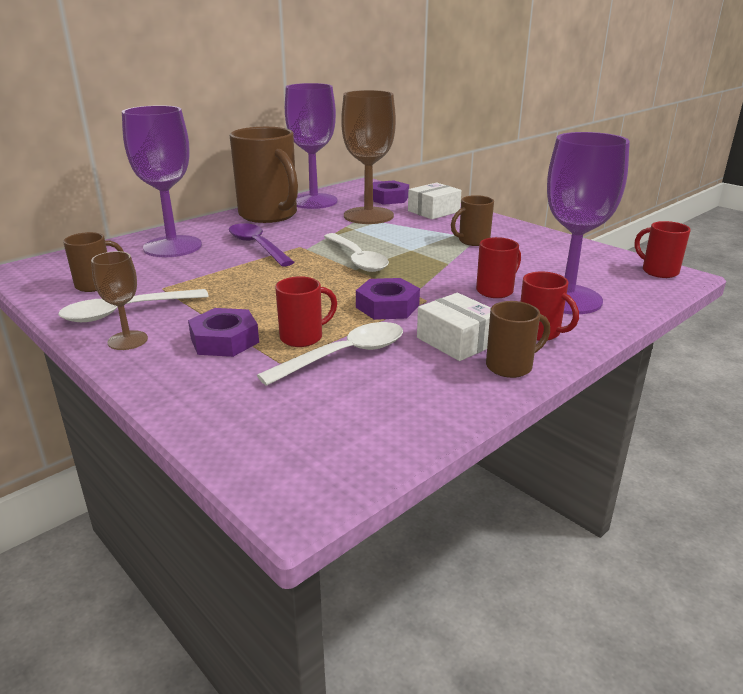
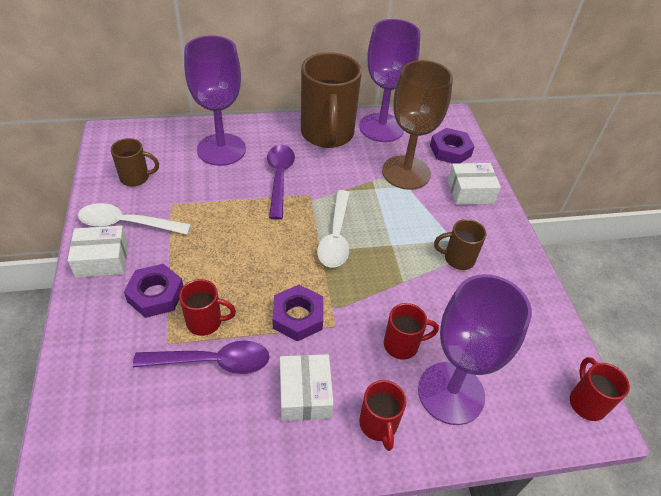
camera: 30 degrees right, 20 degrees up
brown goblet [91,251,148,350] -> white box [67,226,128,278]
white spoon [257,322,403,386] -> purple spoon [133,340,269,374]
brown mug [486,301,550,378] -> none

